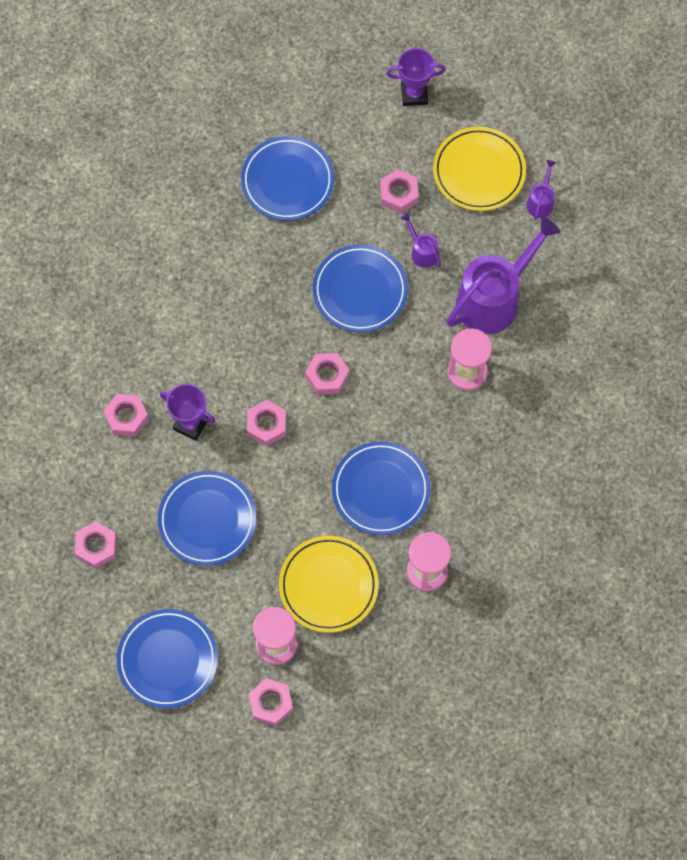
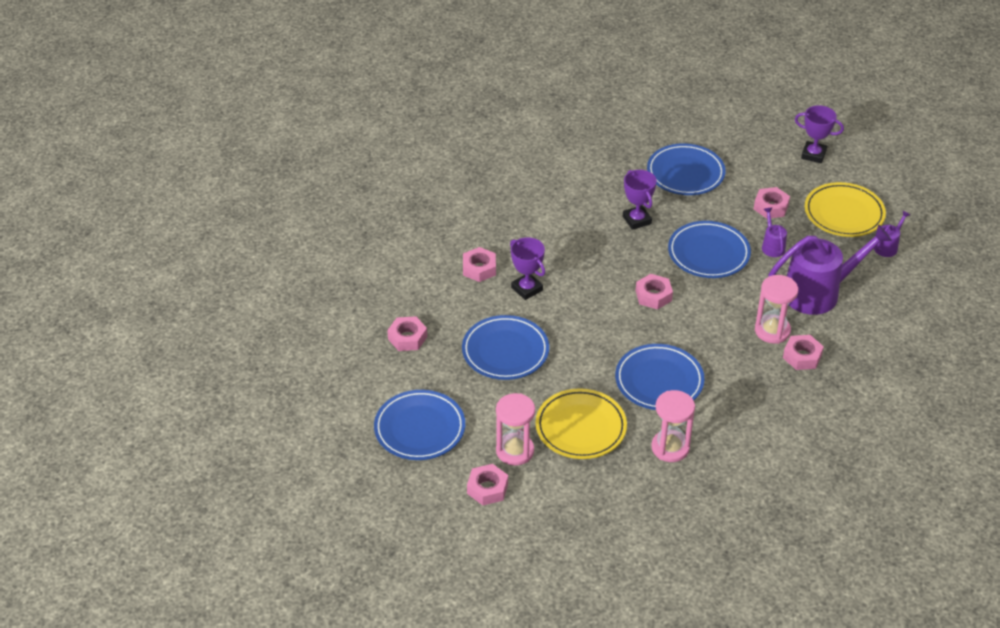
camera: 25 degrees right, 25 degrees down
pink nut [247,400,286,446] -> pink nut moved to [783,335,824,370]
none -> purple trophy [623,170,657,230]

